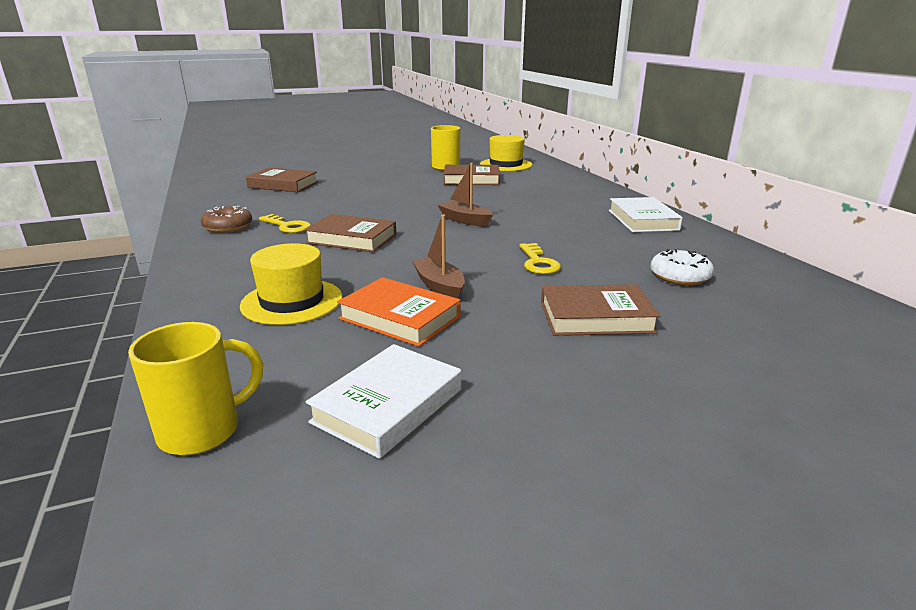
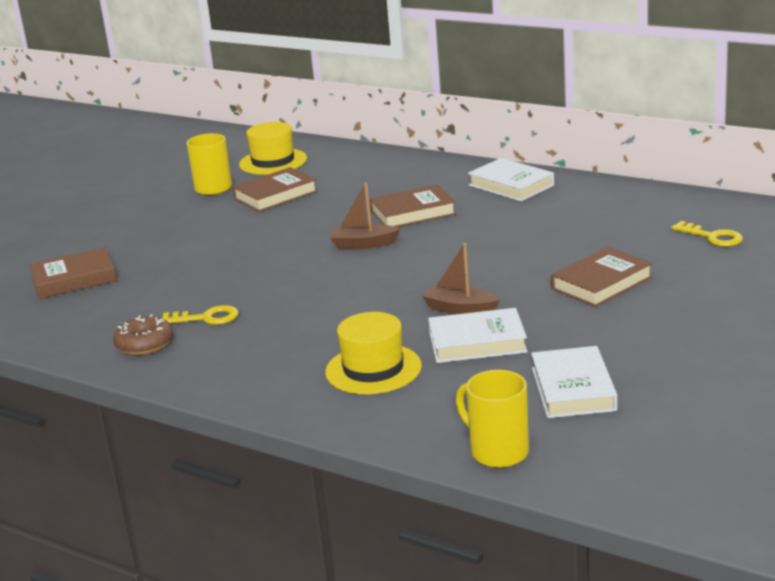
camera: 35 degrees left, 0 degrees up
yellow mug [128,322,263,455] -> yellow mug turned 60 degrees counterclockwise [456,370,529,468]
brown book [304,214,396,252] -> brown book moved to [370,184,456,227]
orange book [337,277,460,347] -> white book [428,308,528,363]
yellow key [519,243,561,274] -> yellow key moved to [671,221,743,247]
white donut [650,249,714,285] -> none

